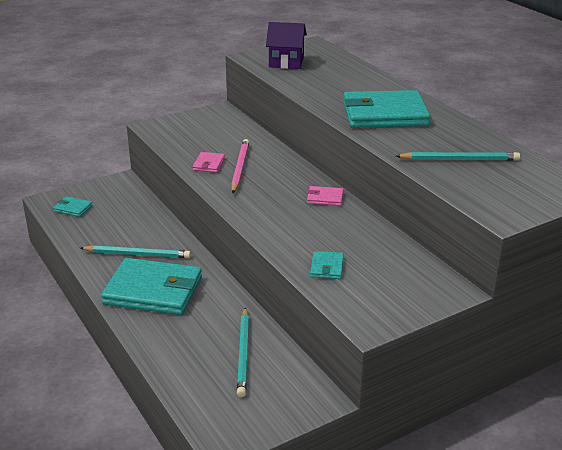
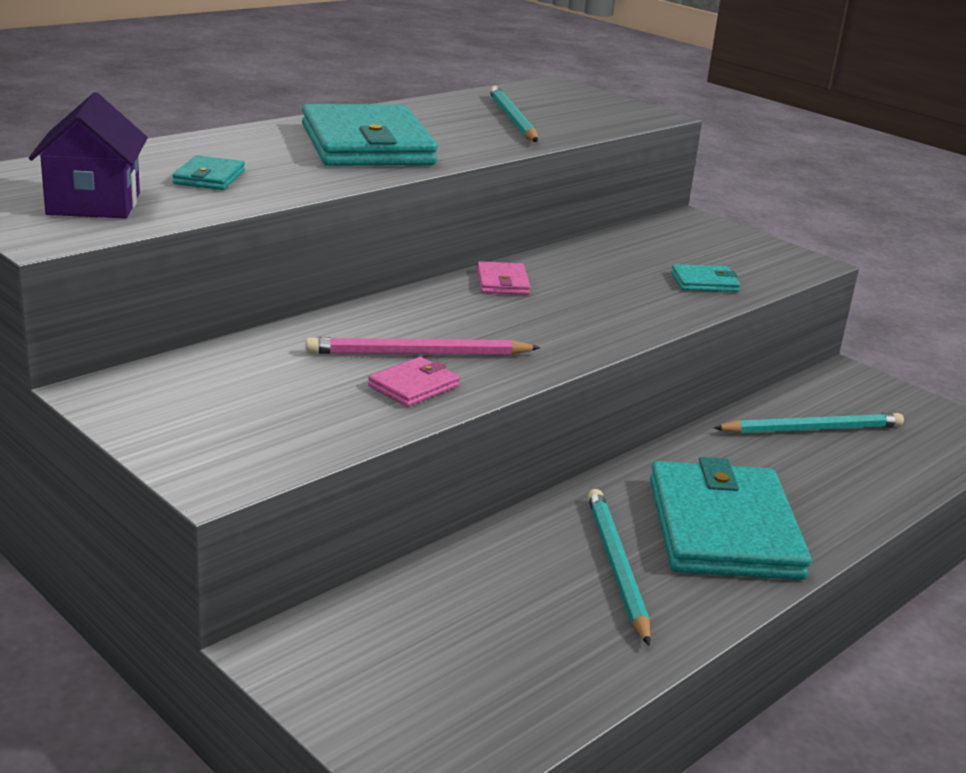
camera: 105 degrees left, 5 degrees down
turquoise wallet [53,196,93,217] -> turquoise wallet moved to [172,155,245,190]
pink wallet [192,152,225,173] -> pink wallet turned 45 degrees counterclockwise [368,357,460,407]

